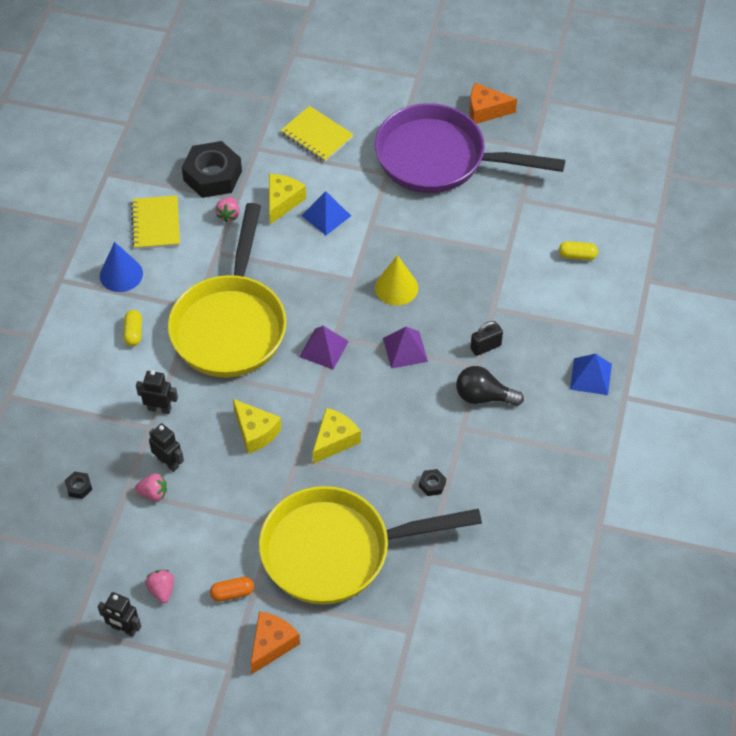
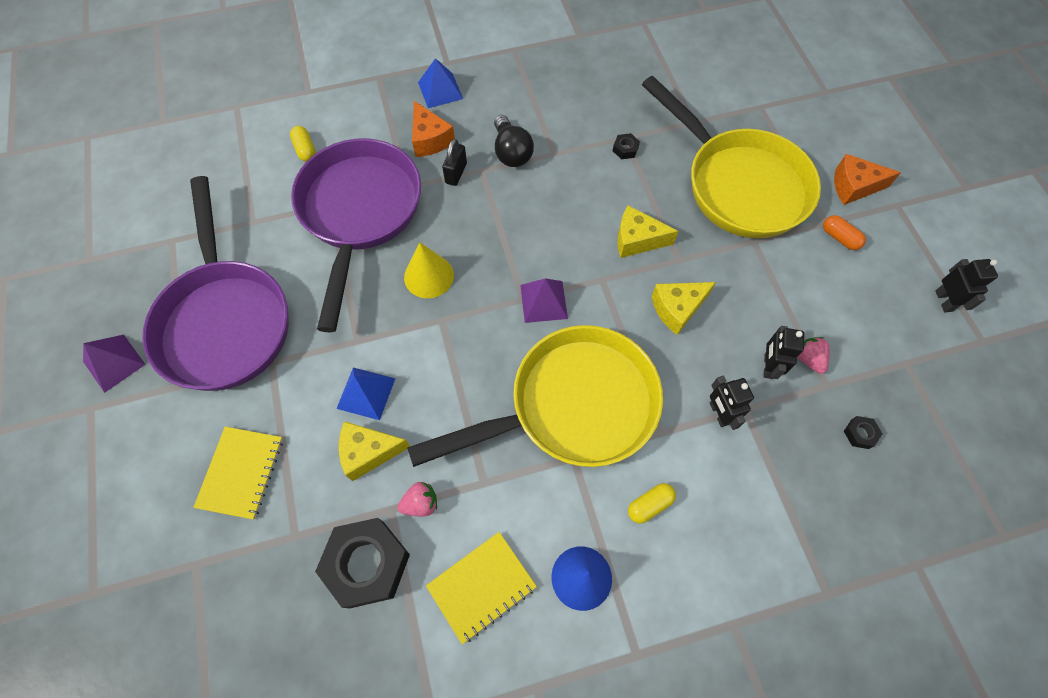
camera: 120 degrees left, 10 degrees up
pink strawberry [145,570,174,603] -> none
yellow cheese [233,399,282,454] -> yellow cheese turned 135 degrees counterclockwise [652,282,716,335]
purple pyramid [383,327,428,368] -> purple pyramid moved to [83,334,146,393]
orange cheese [470,83,517,124] -> orange cheese moved to [412,101,455,157]
black padlock [470,321,503,356] -> black padlock turned 75 degrees clockwise [442,139,467,186]
none -> purple pan [291,138,421,332]

